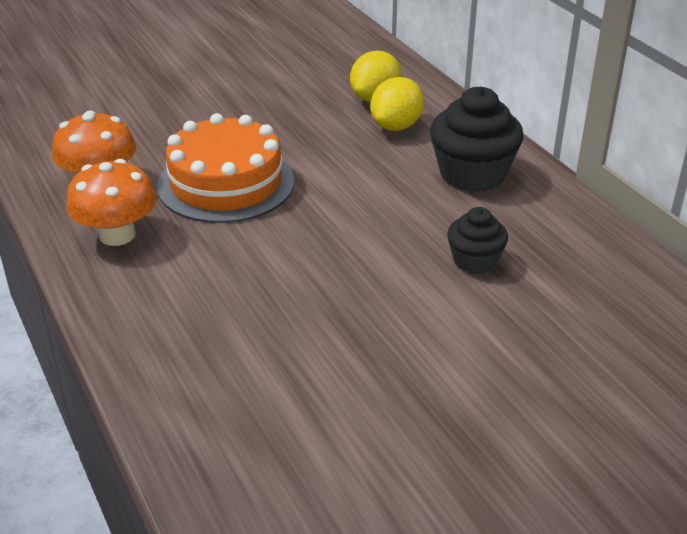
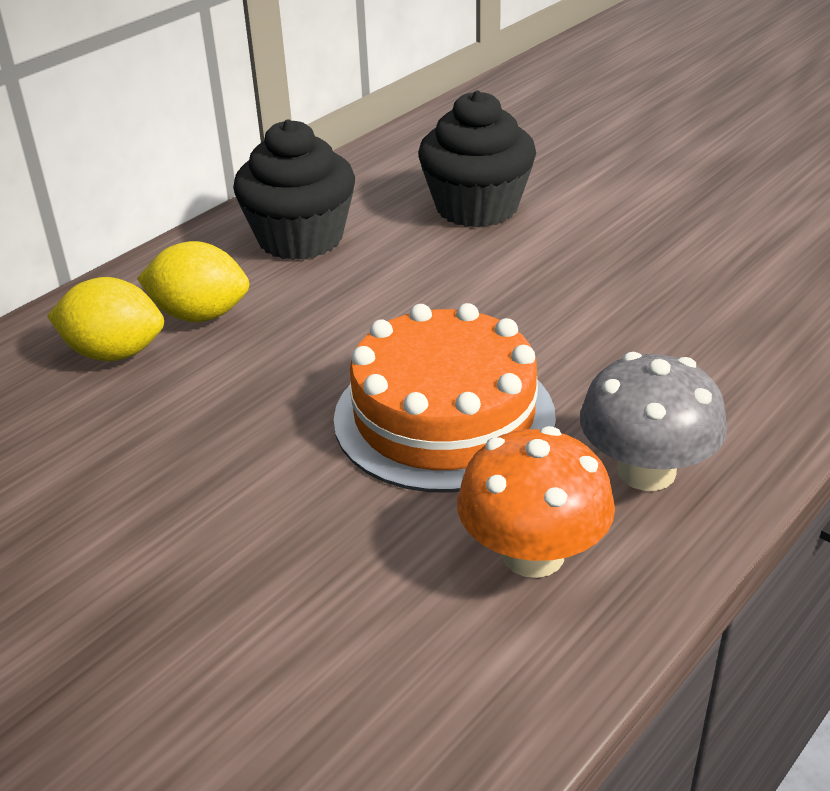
camera: 110 degrees left, 0 degrees up
orange mushroom [66,159,157,246] -> grey mushroom [580,352,727,491]
black cupcake [447,207,508,274] -> black cupcake [419,90,536,228], size x1.71

